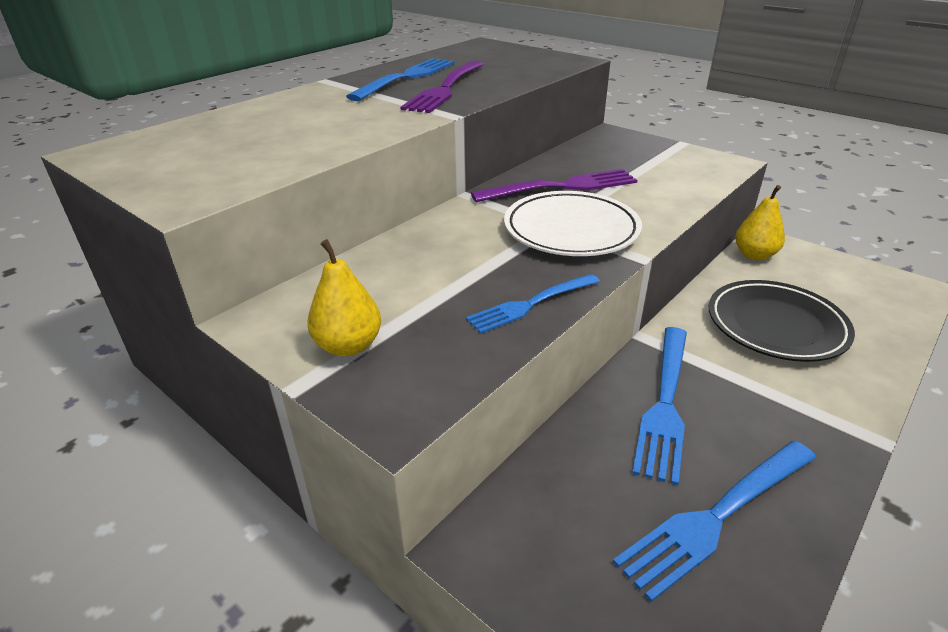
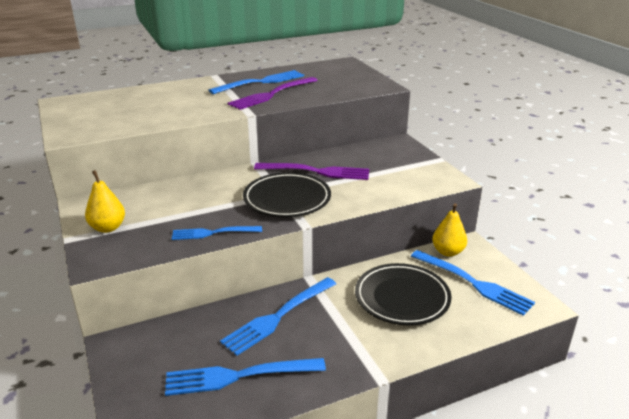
camera: 25 degrees right, 5 degrees down
white plate [504,191,642,256] -> black plate [243,172,331,217]
none -> blue fork [411,250,535,316]

